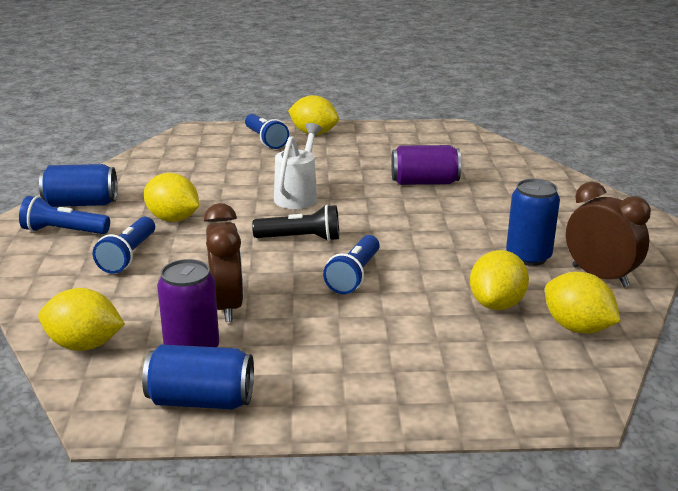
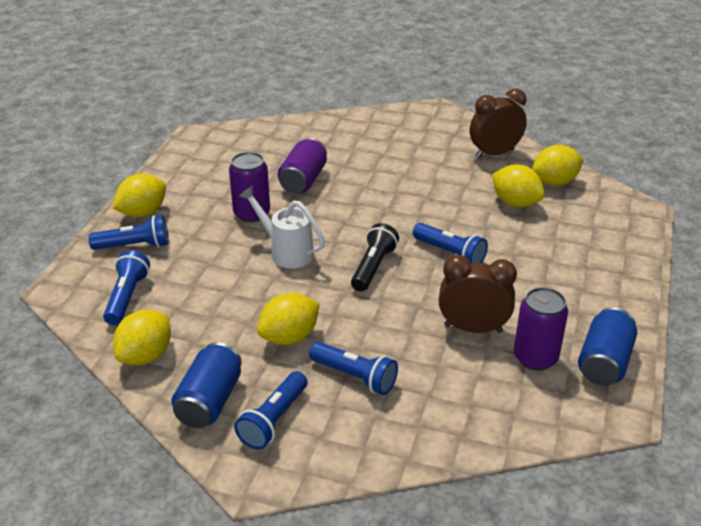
camera: 70 degrees left, 10 degrees up
yellow lemon [38,288,125,351] -> yellow lemon moved to [113,310,171,365]
blue can [506,179,560,266] -> none
none -> blue flashlight [103,250,150,325]
none -> purple can [229,152,270,222]

